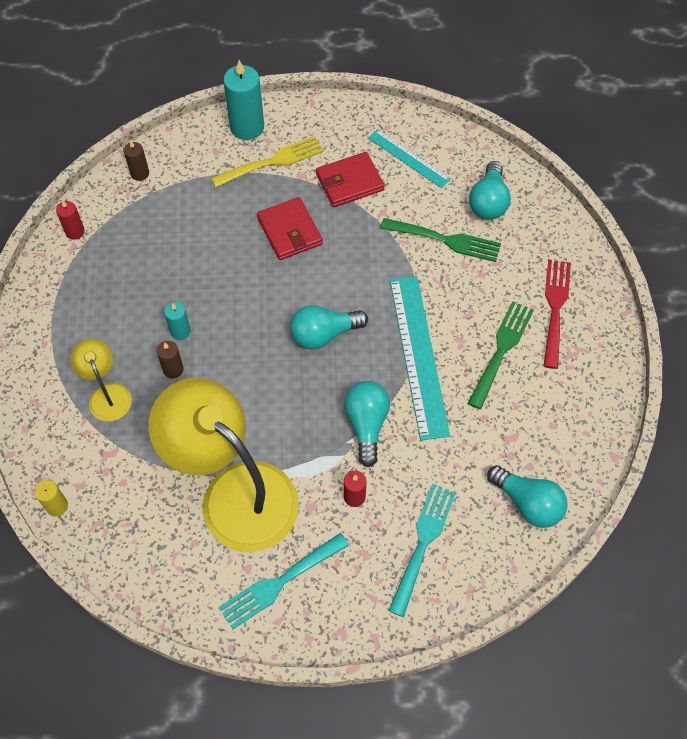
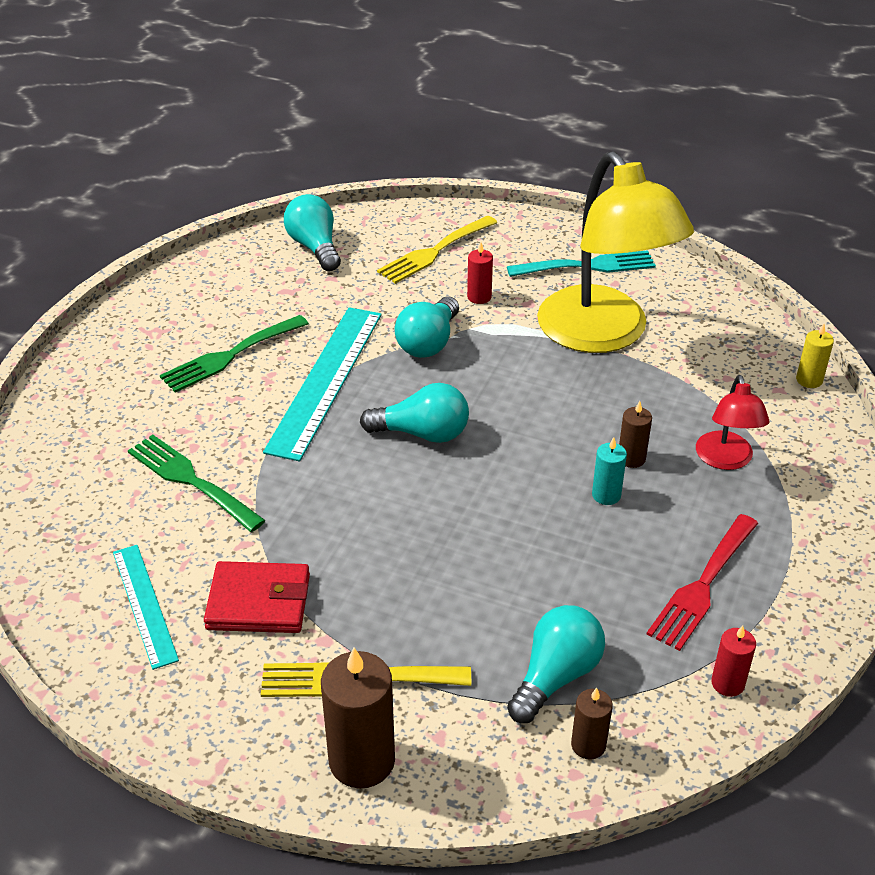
camera: 155 degrees left, 20 degrees down
yellow lamp [71,339,132,421] -> red lamp [696,375,769,470]
turquoise candle [223,60,264,140] -> brown candle [321,648,395,789]
red wallet [257,197,323,260] -> none
turquoise fork [389,484,456,617] -> yellow fork [377,215,497,284]
turquoise light bulb [469,161,511,220] -> turquoise light bulb moved to [507,605,605,723]
red fork [544,260,571,369] -> red fork moved to [646,514,758,651]

